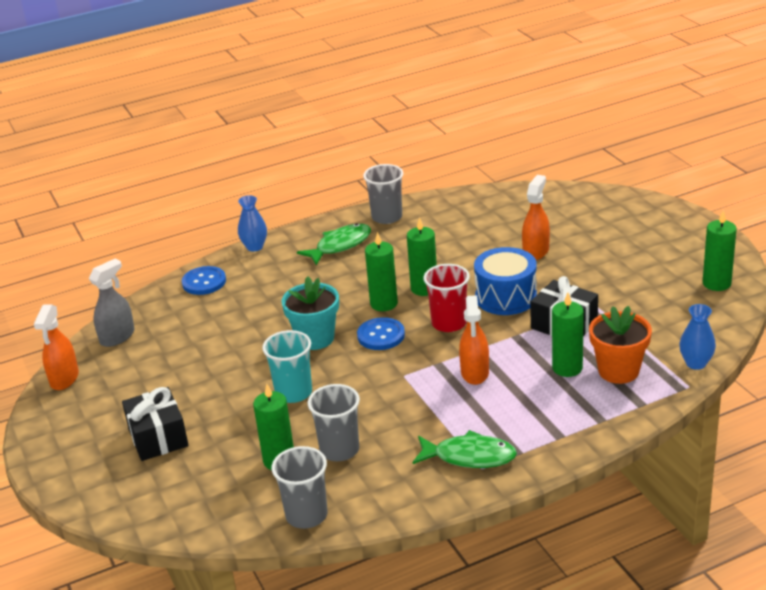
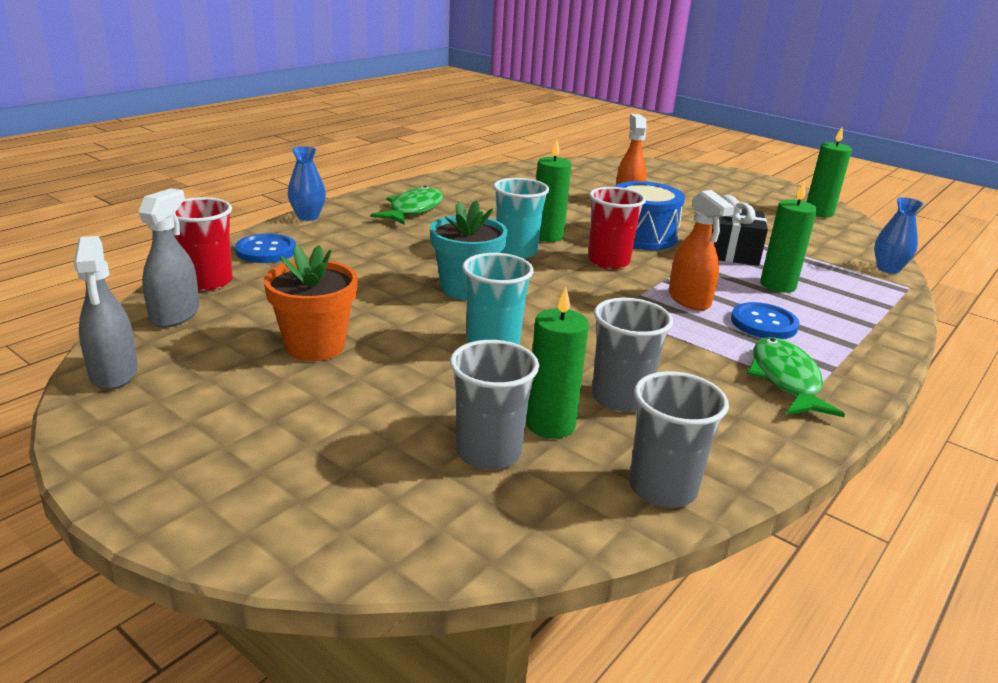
camera: 30 degrees left, 5 degrees down
orange spray bottle [34,305,79,390] -> grey spray bottle [74,236,138,390]
black gift [122,387,189,461] -> none
blue button [357,317,405,350] -> blue button moved to [731,302,800,339]
grey cup [363,164,403,224] -> grey cup moved to [450,340,539,469]
green candle [365,232,398,311] -> turquoise cup [493,178,549,259]
green fish [413,430,517,468] -> green fish turned 75 degrees counterclockwise [747,337,845,417]
orange flower pot [589,306,652,384] -> orange flower pot moved to [264,245,358,361]
none -> red cup [174,197,233,290]

